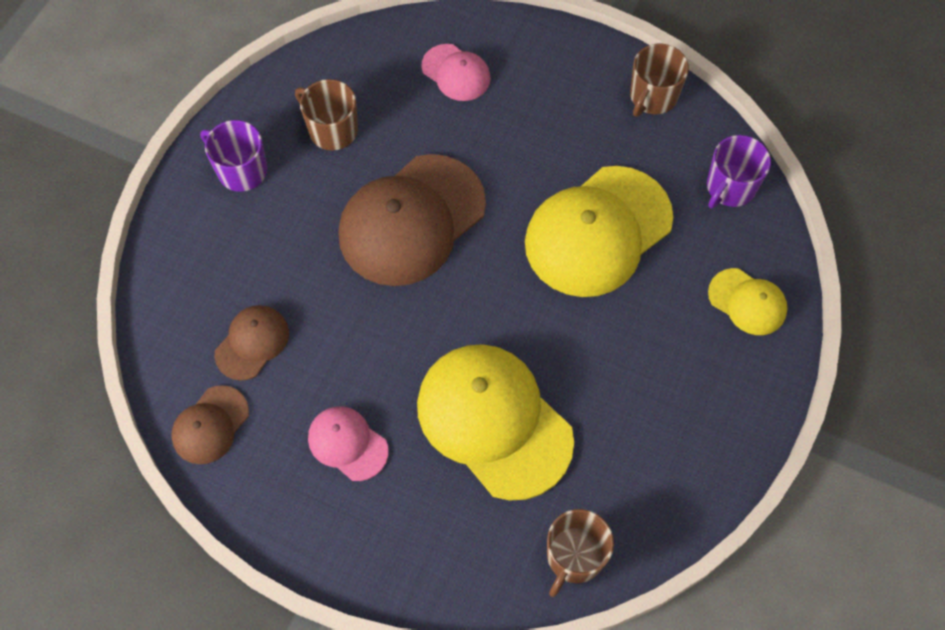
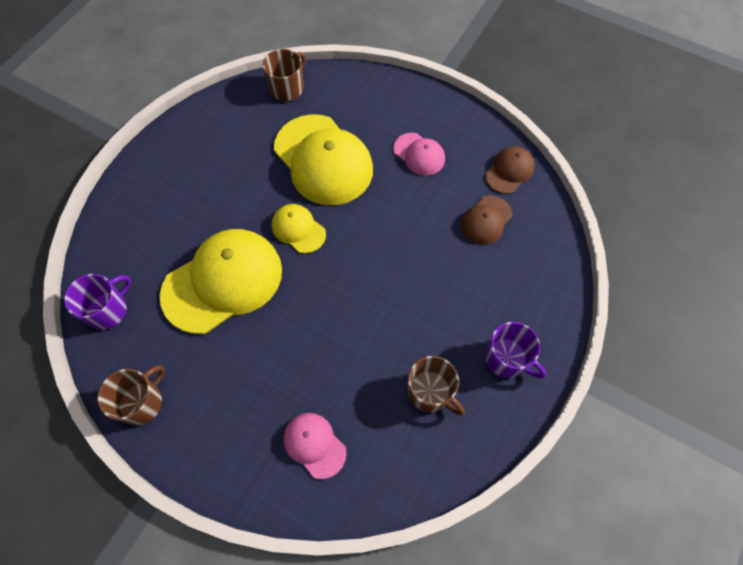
camera: 175 degrees left, 0 degrees up
brown cap [339,154,486,286] -> none
yellow cap [708,268,788,335] -> yellow cap moved to [272,204,326,254]

